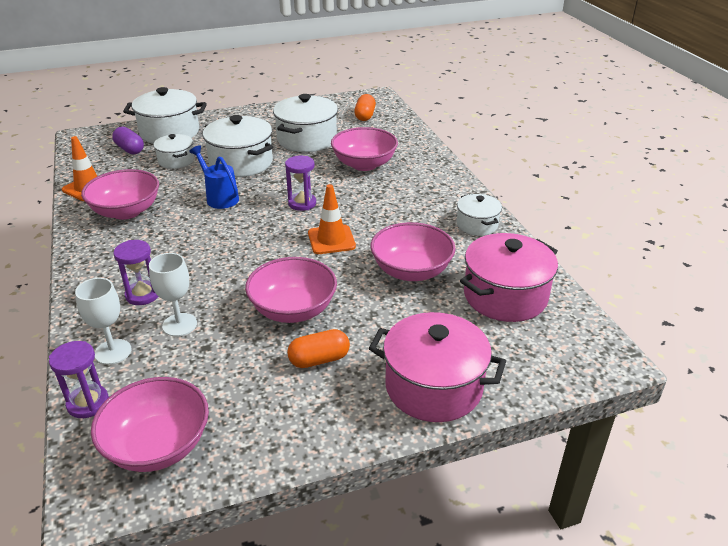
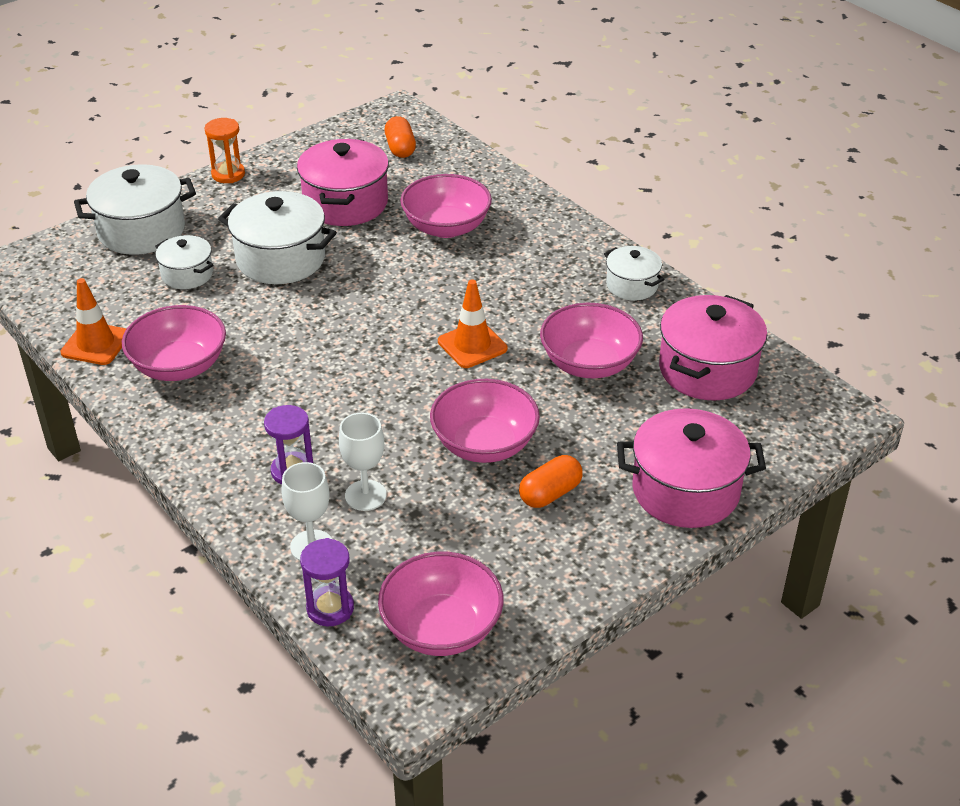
camera: 20 degrees left, 5 degrees up
purple capsule [112,127,144,154] -> none
blue watering can [189,145,239,209] -> none
white pot [273,94,338,152] -> pink pot [297,139,389,226]
purple hourglass [285,156,316,211] -> none
none -> orange hourglass [204,118,245,183]

